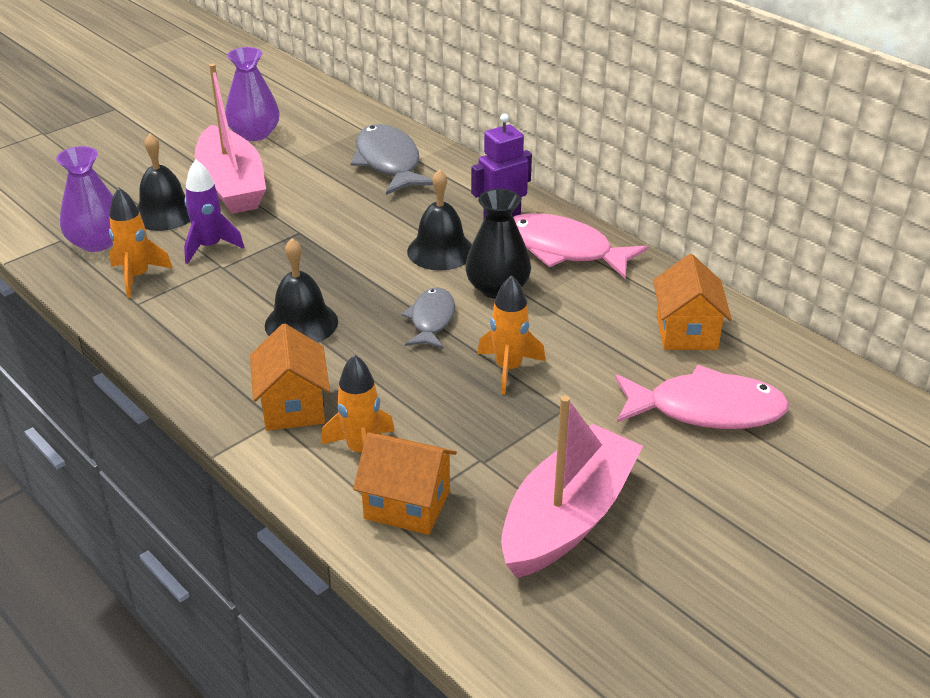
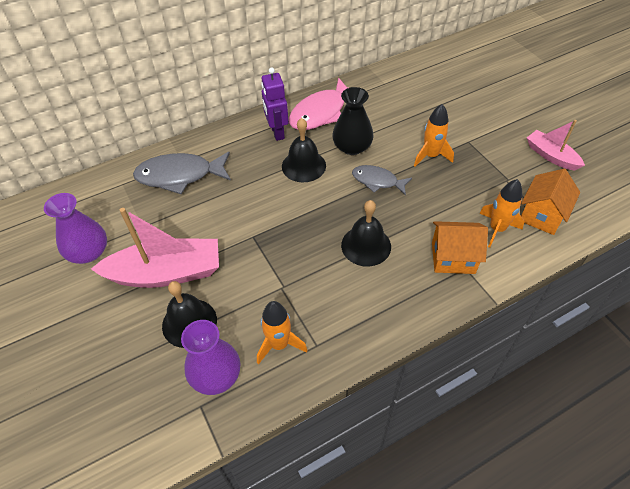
camera: 75 degrees left, 15 degrees up
purple rocket [184,160,244,264] -> none
pink boat [501,395,643,578] -> pink boat [527,120,585,171], size x0.57
pink fish [615,365,789,429] -> none
orange house [653,254,732,350] -> none

